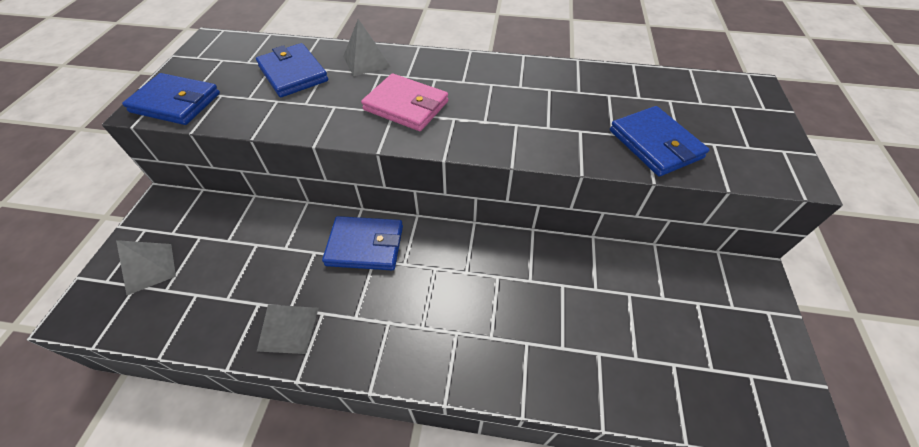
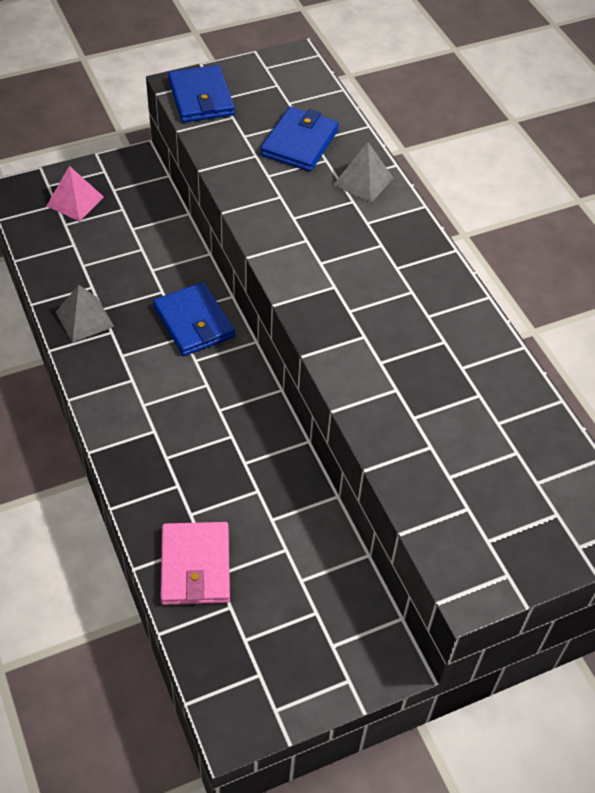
camera: 55 degrees right, 0 degrees up
grey pyramid [116,240,176,295] -> pink pyramid [47,166,104,222]
pink wallet [361,73,448,131] -> pink wallet moved to [161,522,230,605]
blue wallet [610,106,709,177] -> none

